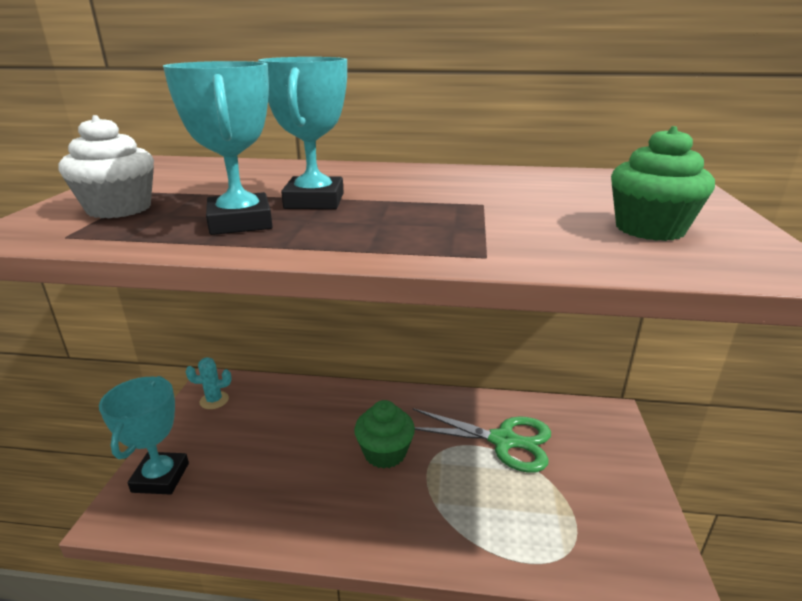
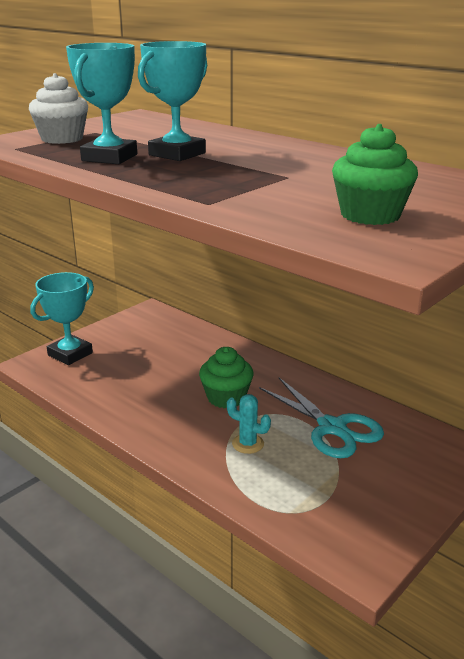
camera: 35 degrees right, 0 degrees up
turquoise cactus [185,357,231,409] -> turquoise cactus moved to [227,394,271,454]
green scissors [413,408,551,473] -> turquoise scissors [259,378,384,458]

